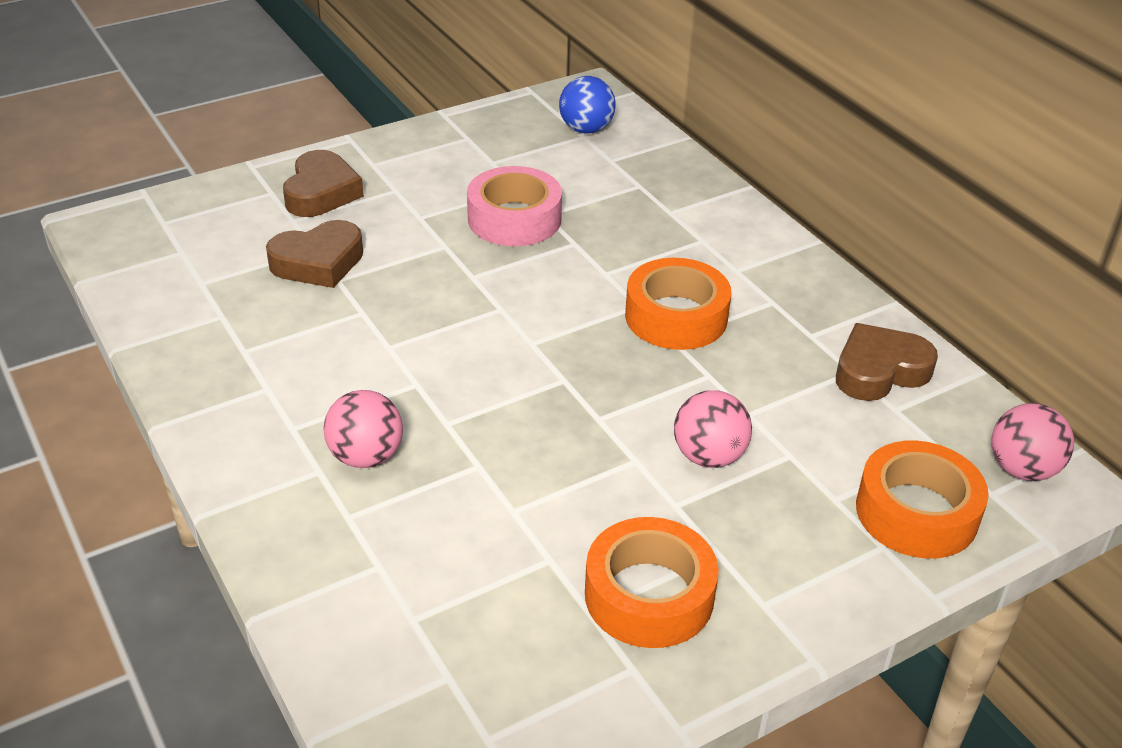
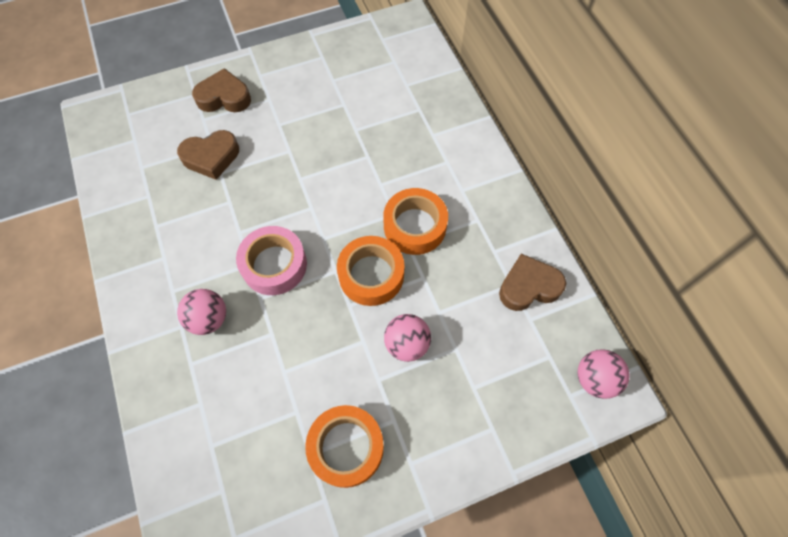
camera: 10 degrees right, 25 degrees up
brown heart [283,150,364,217] -> brown heart turned 105 degrees counterclockwise [192,68,251,112]
pink tape [467,166,562,246] -> pink tape moved to [236,226,307,295]
blue ball [559,76,616,133] -> none
orange tape [856,440,989,559] -> orange tape moved to [337,236,405,306]

